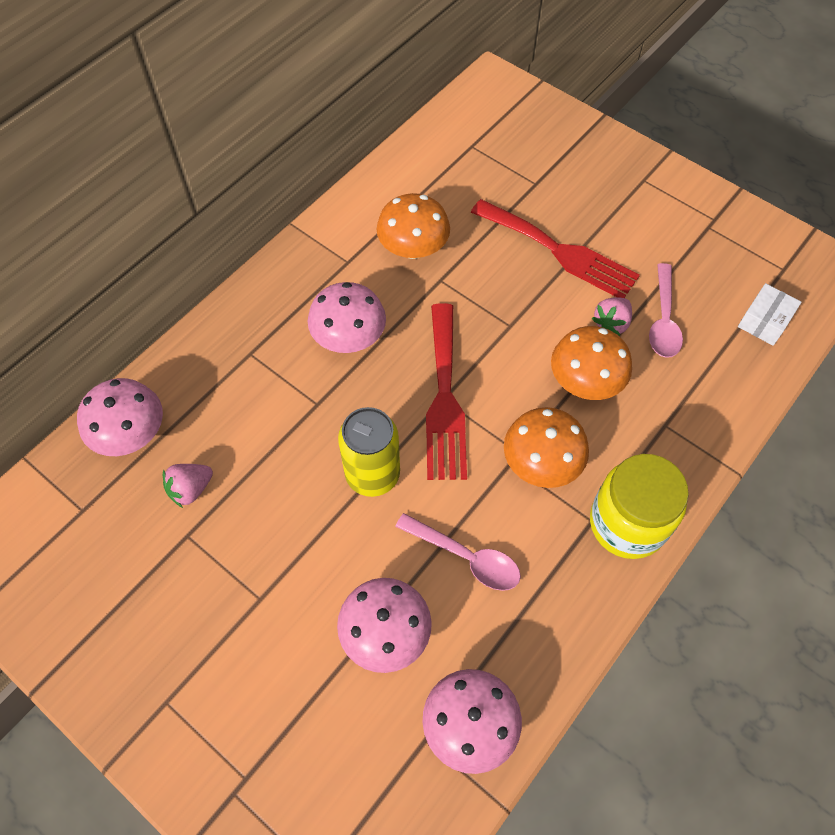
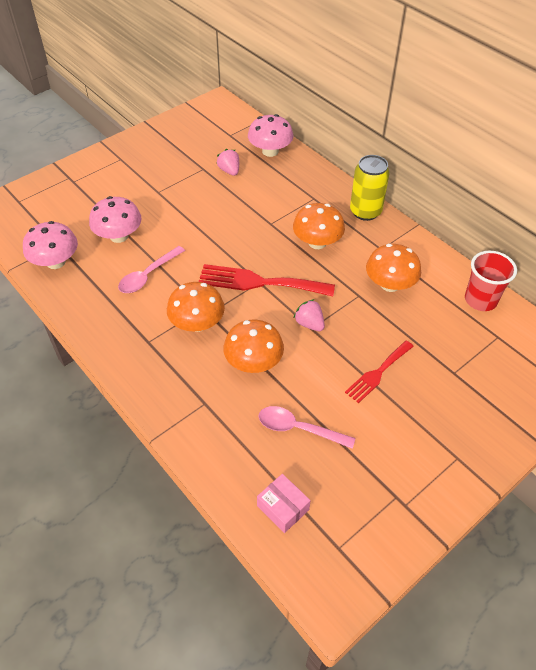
camera: 100 degrees right, 10 degrees down
pink mushroom [308,282,386,353] -> orange mushroom [293,203,345,249]
yellow can [338,407,400,497] -> yellow can moved to [350,155,390,221]
red fork [471,199,640,298] -> red fork [345,341,414,403], size x0.61
yellow jar [590,454,689,559] -> none
pink strawberry [592,297,632,336] -> pink strawberry moved to [294,299,325,331]
white box [738,283,801,346] -> pink box [257,474,311,533]
none -> red cup [465,251,517,311]

